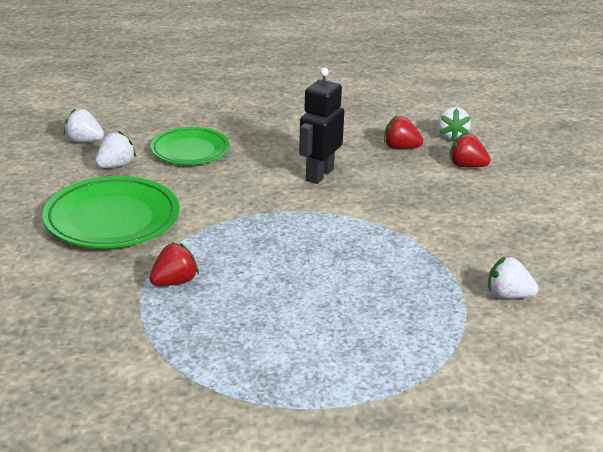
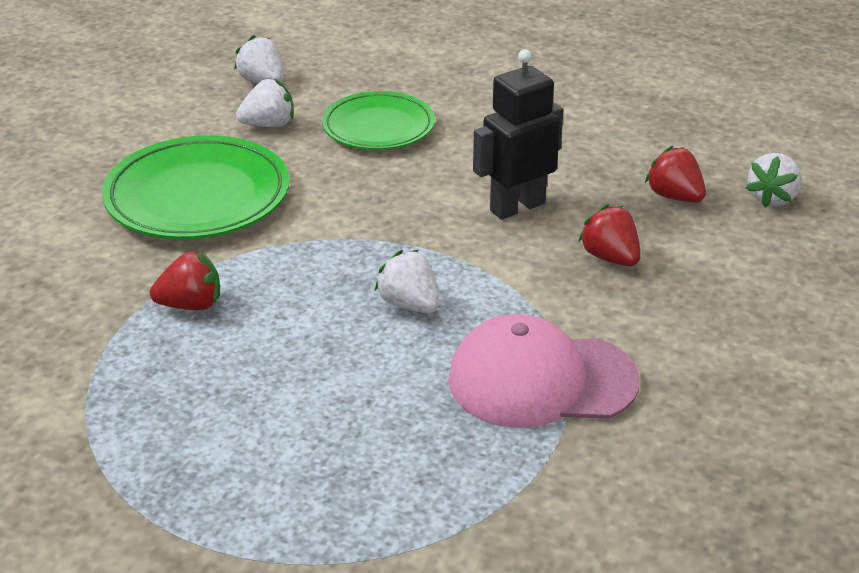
camera: 30 degrees right, 5 degrees up
red strawberry [449,133,491,167] -> red strawberry moved to [578,204,641,266]
white strawberry [488,256,538,299] -> white strawberry moved to [375,250,440,313]
none -> pink cap [448,314,640,428]

